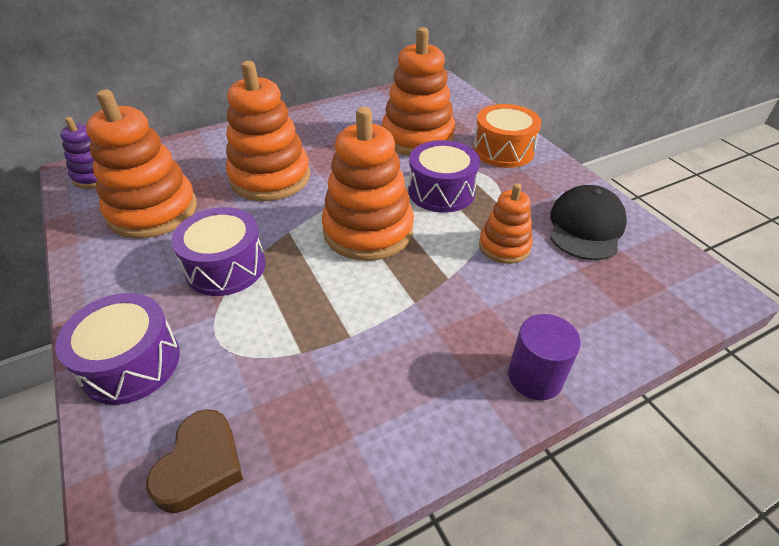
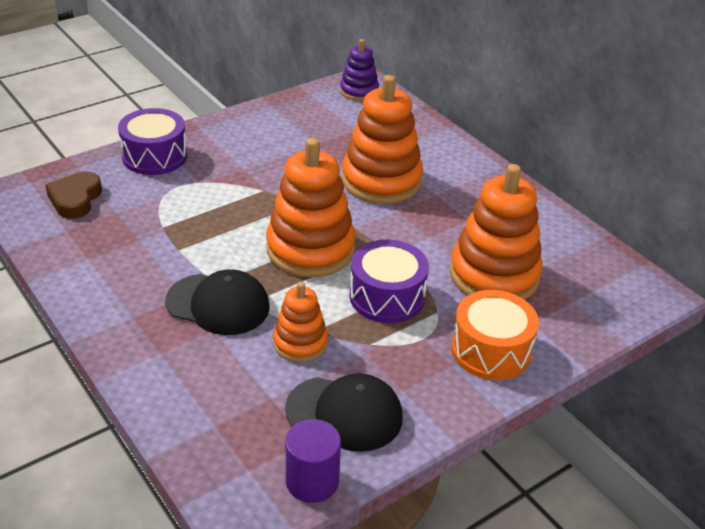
camera: 80 degrees right, 5 degrees down
orange stacking toy [86,89,197,239] -> none
brown heart [146,409,243,513] -> brown heart turned 90 degrees clockwise [45,171,102,219]
purple drum [171,207,266,296] -> none
purple cylinder [508,314,581,400] -> purple cylinder moved to [286,419,341,503]
none -> black cap [165,269,270,335]

